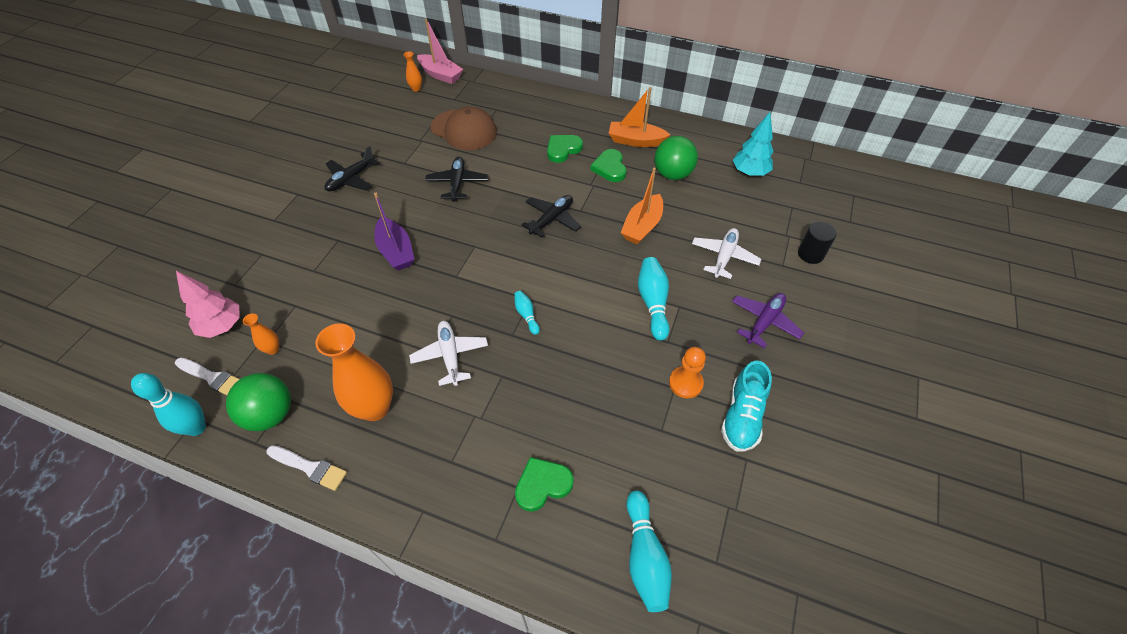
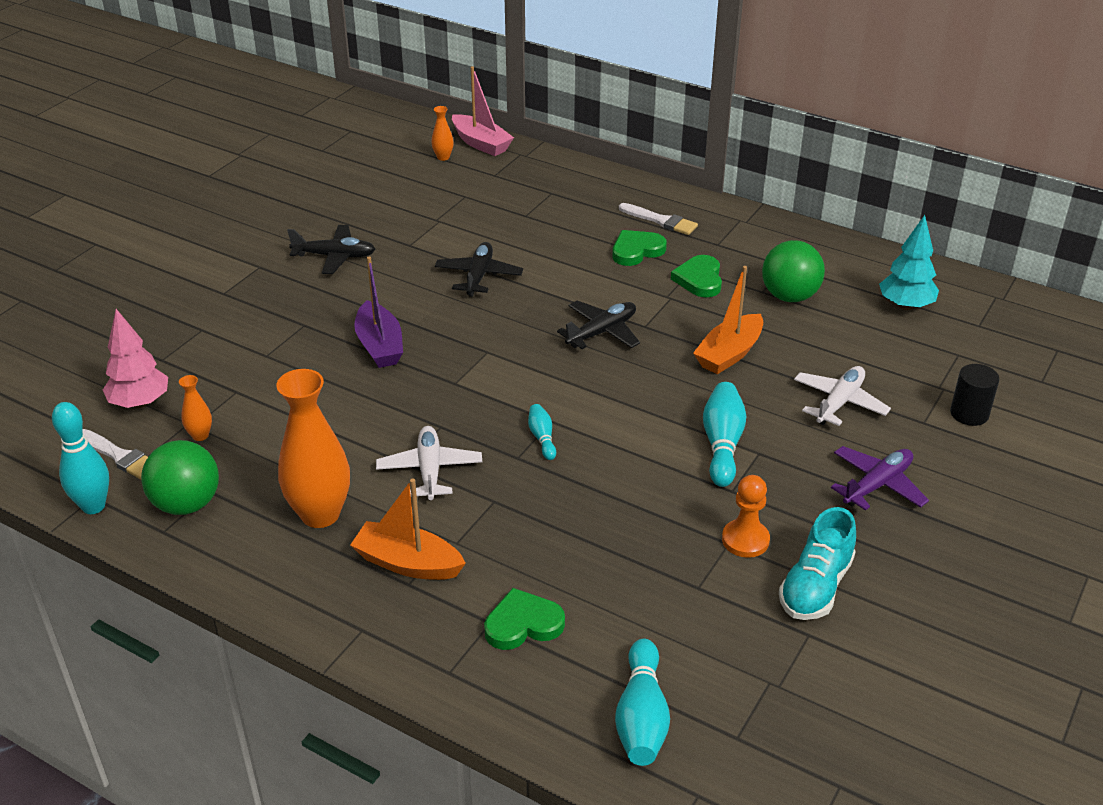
camera: 10 degrees right, 15 degrees down
white brush [267,445,347,491] -> white brush moved to [619,203,698,235]
black plane [325,146,380,191] -> black plane turned 135 degrees counterclockwise [287,225,375,274]
brown cap [431,107,497,150] -> none
orange boat [609,87,670,147] -> orange boat moved to [350,478,466,580]

